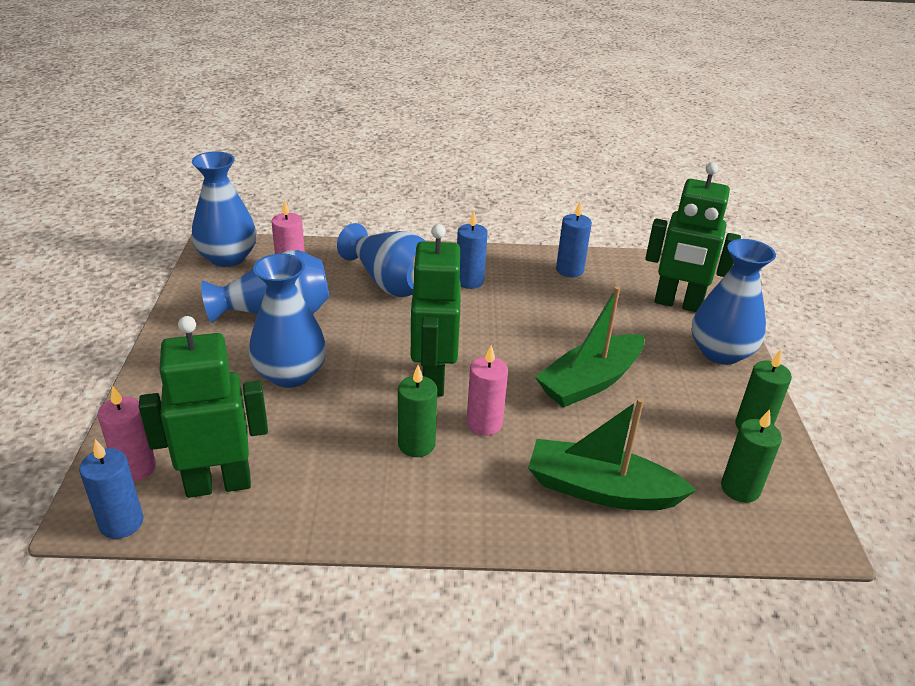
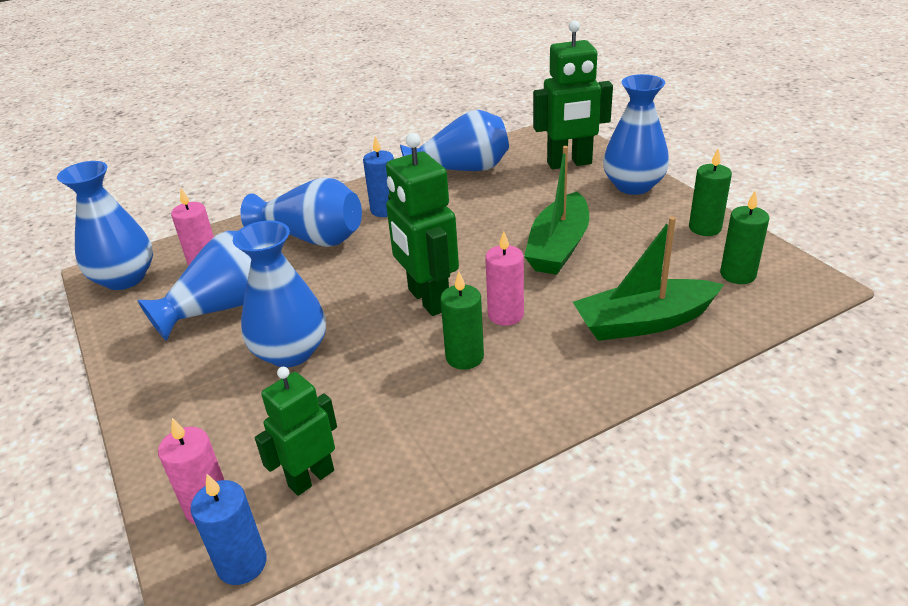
camera: 25 degrees left, 0 degrees up
green robot [139,316,268,498] -> green robot [255,367,337,496], size x0.65
blue candle [556,202,592,277] -> blue vase [400,110,509,171]

